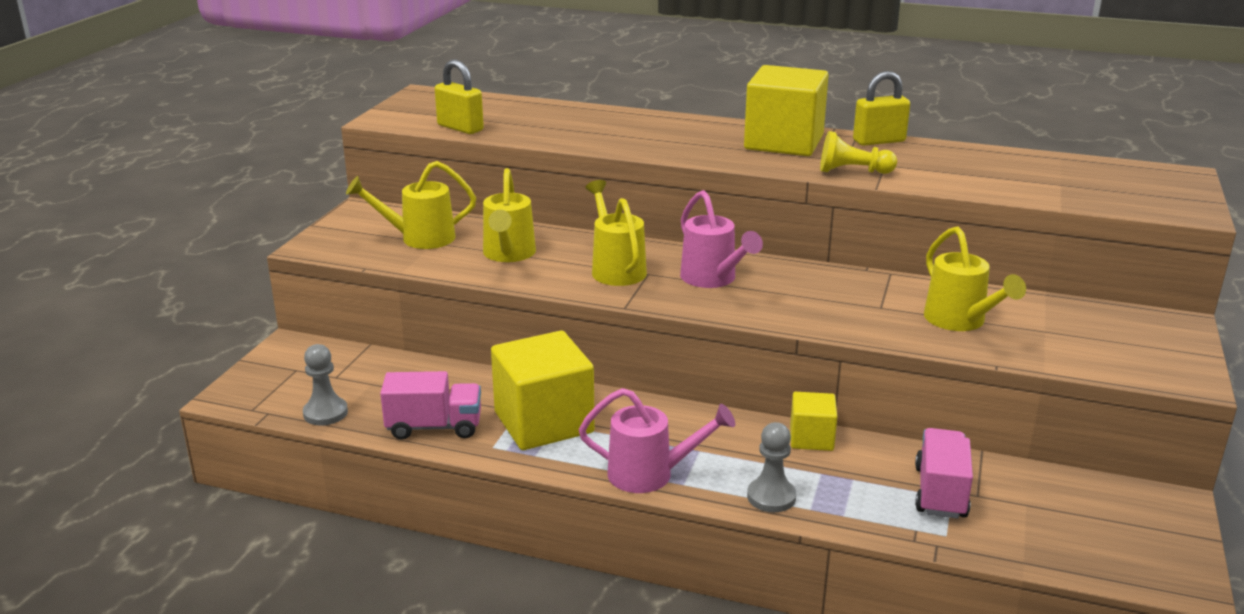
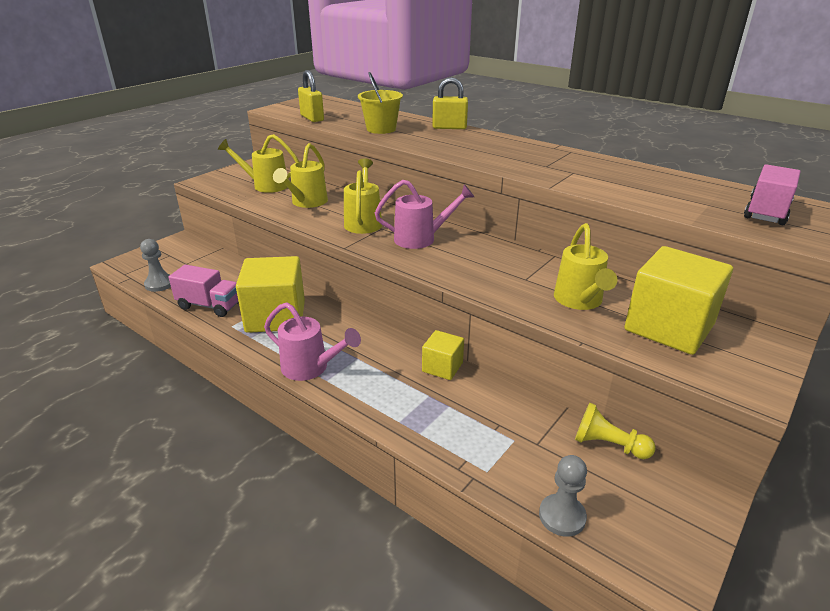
camera: 20 degrees right, 5 degrees up
pink watering can [680,190,763,288] -> pink watering can turned 90 degrees counterclockwise [375,180,474,249]
yellow cube [744,65,829,156] -> yellow cube moved to [625,246,733,355]
grey pawn [747,422,796,512] -> grey pawn moved to [539,455,587,537]
yellow pawn [820,131,897,174] -> yellow pawn moved to [575,403,656,459]
yellow padlock [853,71,910,146] -> yellow padlock moved to [432,77,468,129]
pink truck [915,428,973,519] -> pink truck moved to [744,164,801,225]
none -> yellow bucket [358,72,403,134]

